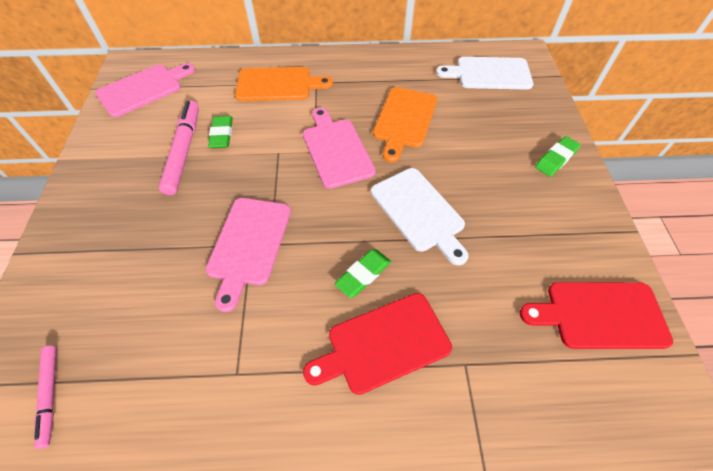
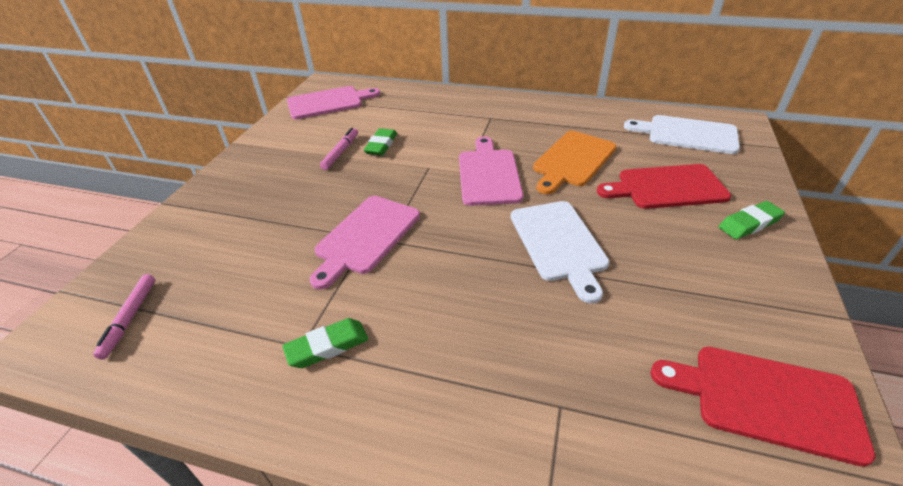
camera: 20 degrees right, 15 degrees down
pink marker [159,101,199,195] -> pink marker [320,128,358,170], size x0.59
orange cutting board [235,67,333,101] -> none
red cutting board [303,293,452,395] -> red cutting board moved to [597,164,731,209]
green eraser [334,249,391,298] -> green eraser moved to [282,318,368,368]

